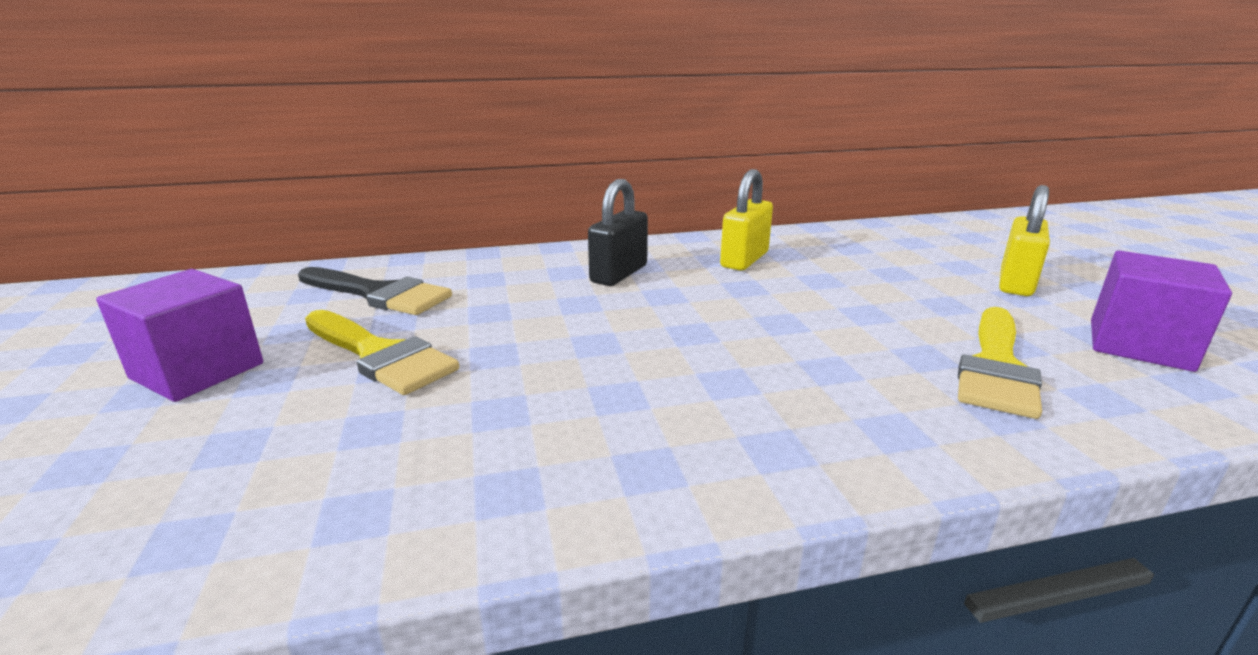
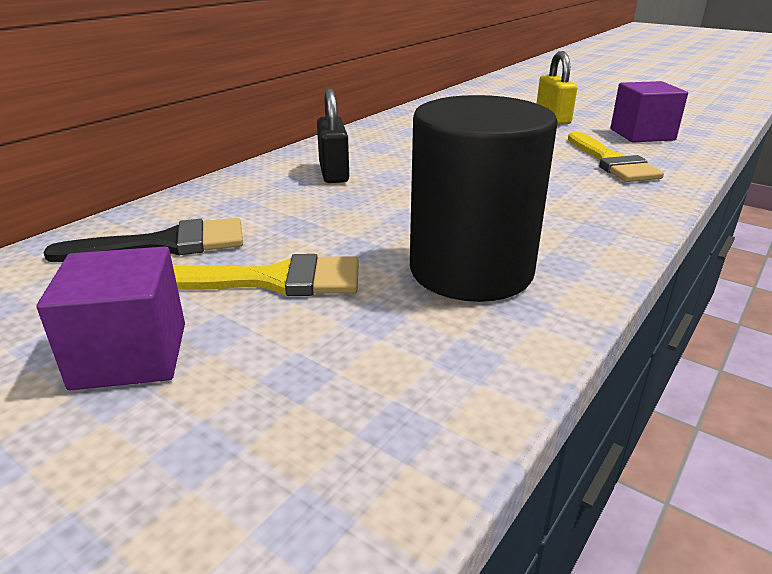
camera: 40 degrees left, 5 degrees up
yellow padlock [720,169,773,270] -> none
none -> black cylinder [410,95,558,302]

